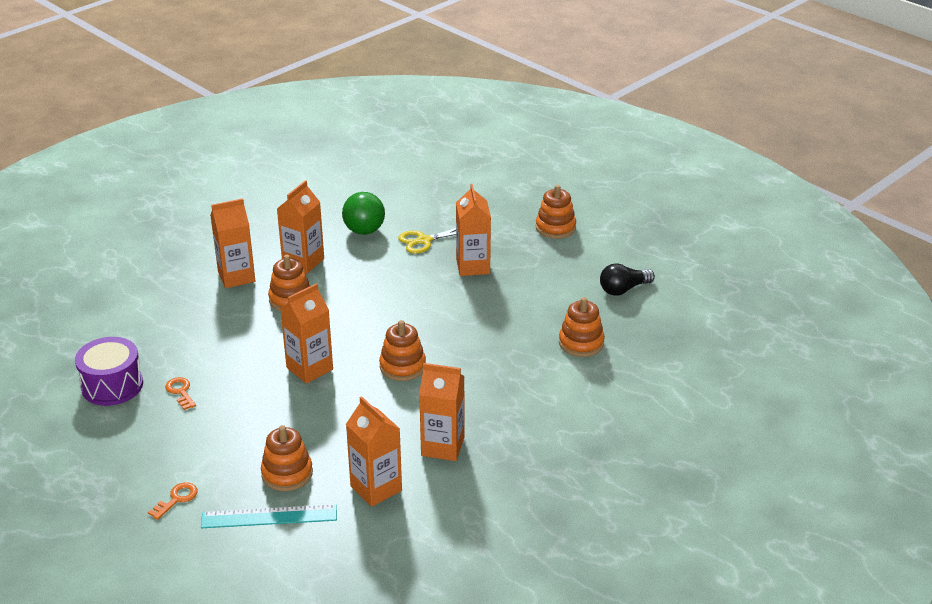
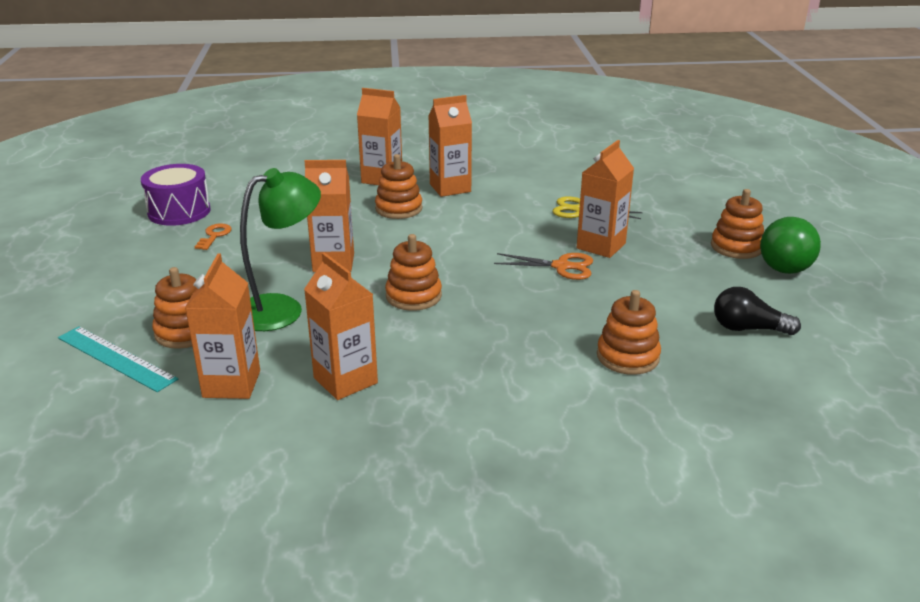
camera: 40 degrees right, 5 degrees down
orange key [148,482,197,520] -> none
green ball [342,192,385,235] -> green ball moved to [760,217,821,274]
none -> green lamp [240,168,321,331]
none -> orange scissors [494,253,593,280]

